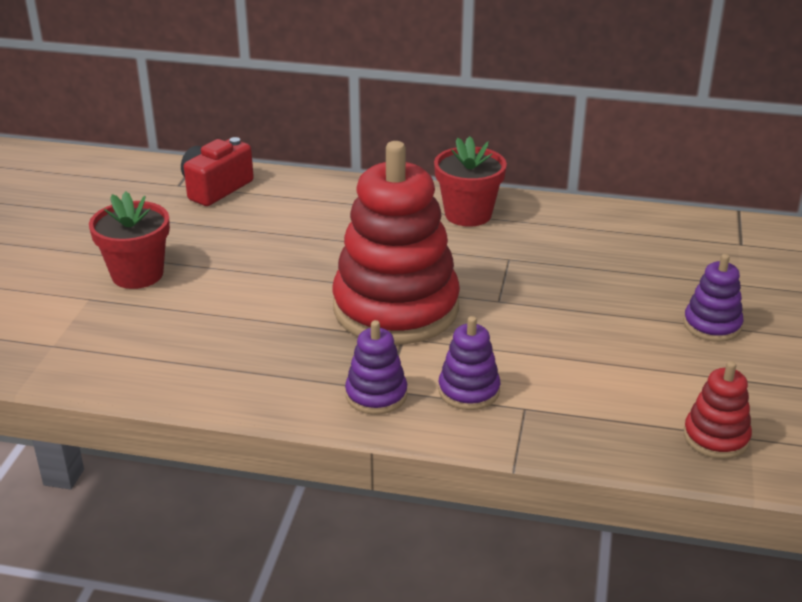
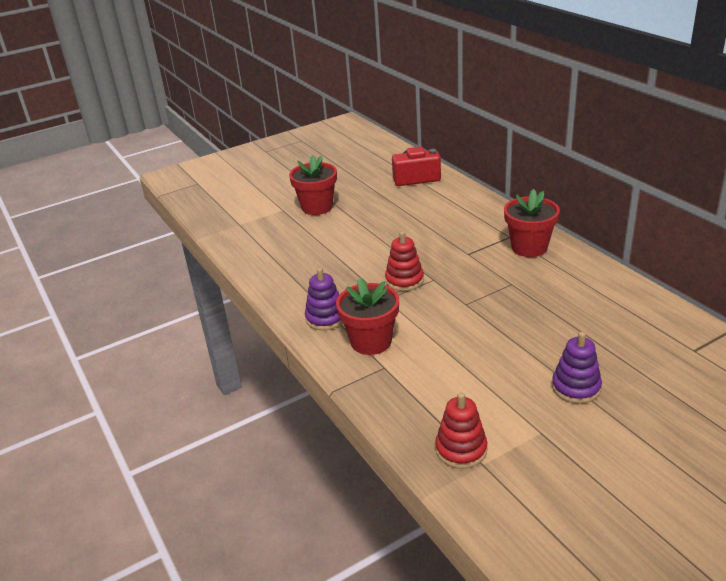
camera: 50 degrees right, 0 degrees up
red stacking toy [332,141,460,344] -> red stacking toy [385,231,424,291], size x0.44
purple stacking toy [438,316,500,410] -> red flower pot [336,277,399,355]

